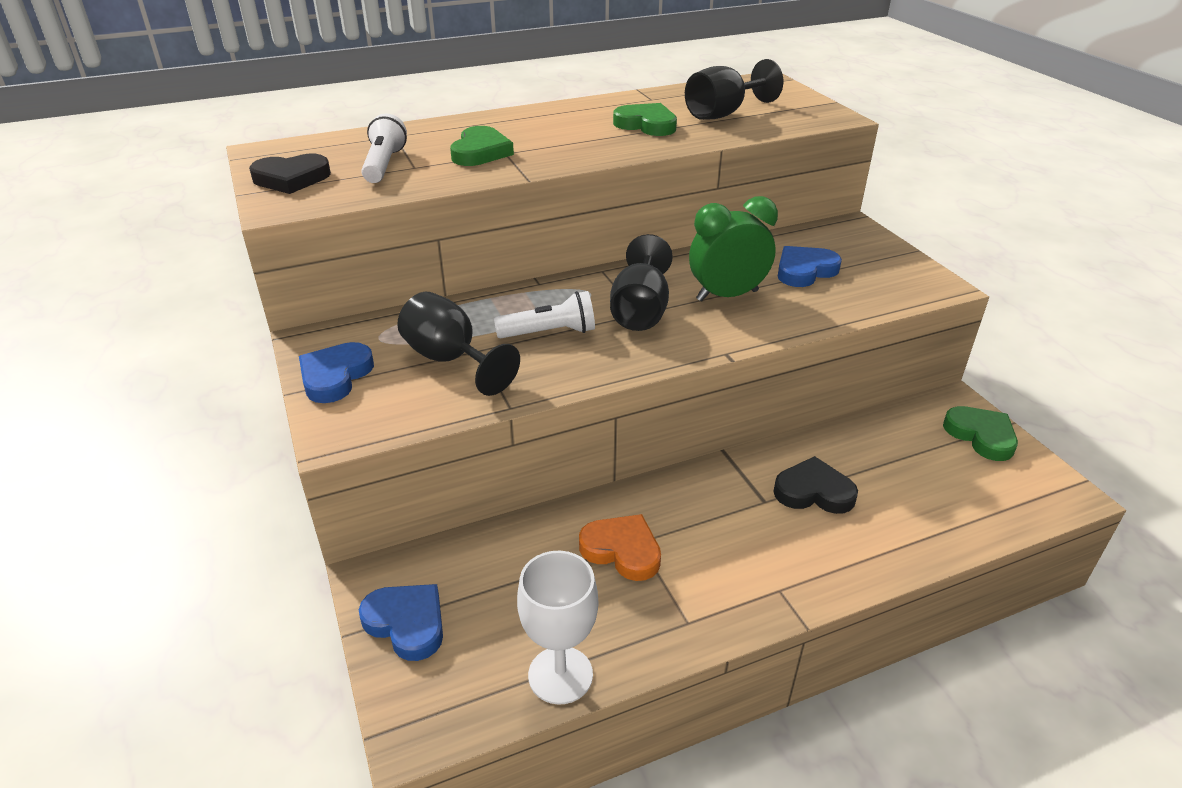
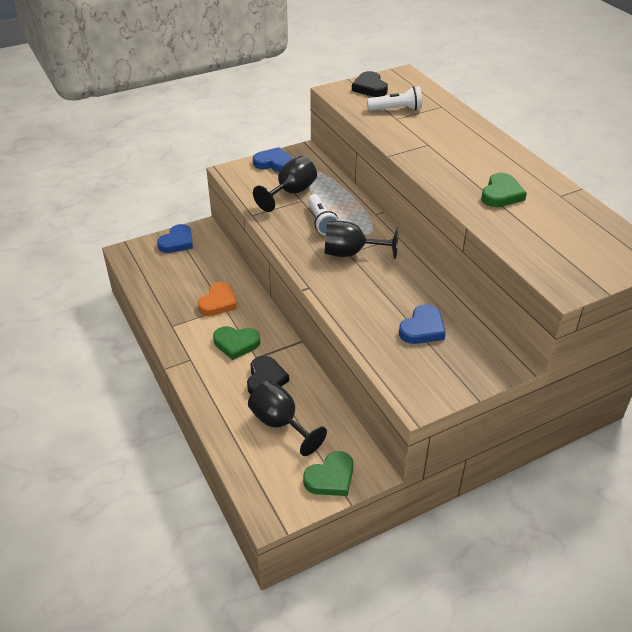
camera: 85 degrees right, 5 degrees up
green heart [450,126,514,166] -> green heart moved to [213,326,260,360]
white goblet [517,551,598,705] -> none
black goblet [685,59,783,120] -> black goblet moved to [248,381,327,456]
green clock [689,196,778,302] -> none
blue heart [778,246,842,287] -> blue heart turned 75 degrees clockwise [399,304,446,344]

